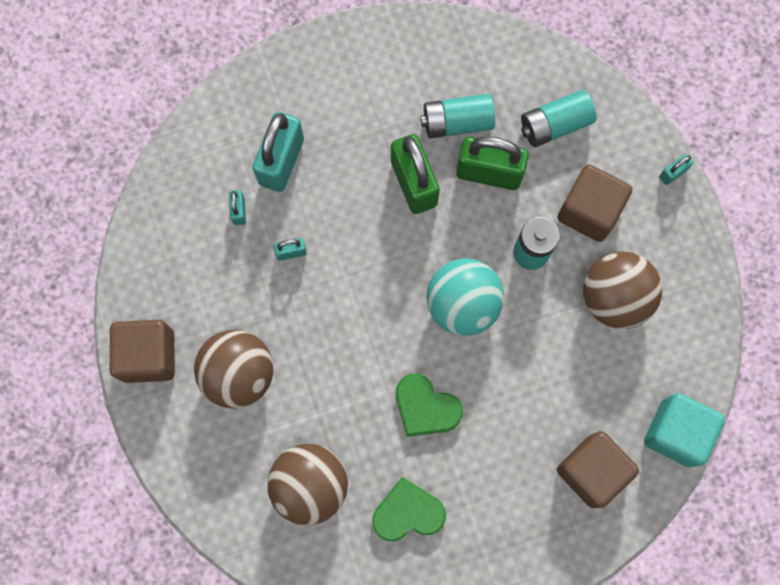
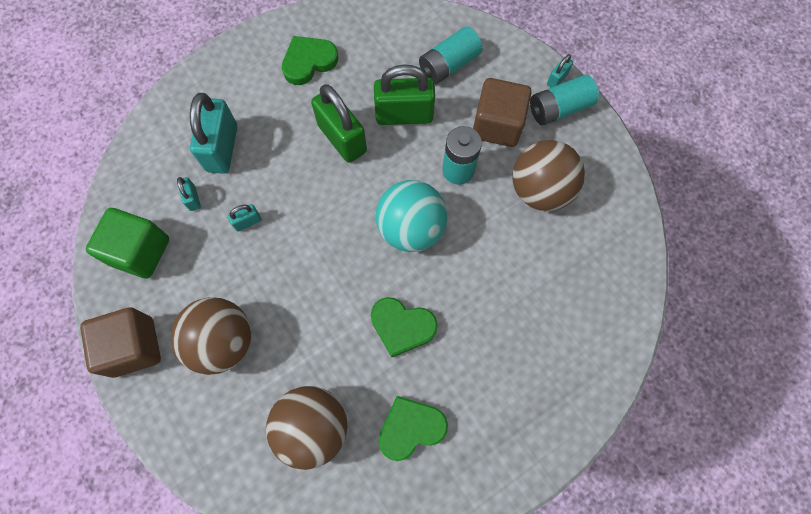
camera: 15 degrees left, 5 degrees down
turquoise battery [421,94,495,139] -> turquoise battery moved to [530,74,599,125]
brown cube [557,431,639,508] -> none
turquoise cube [644,393,725,467] -> none
none -> green cube [86,208,169,279]
none -> green heart [282,36,338,85]

